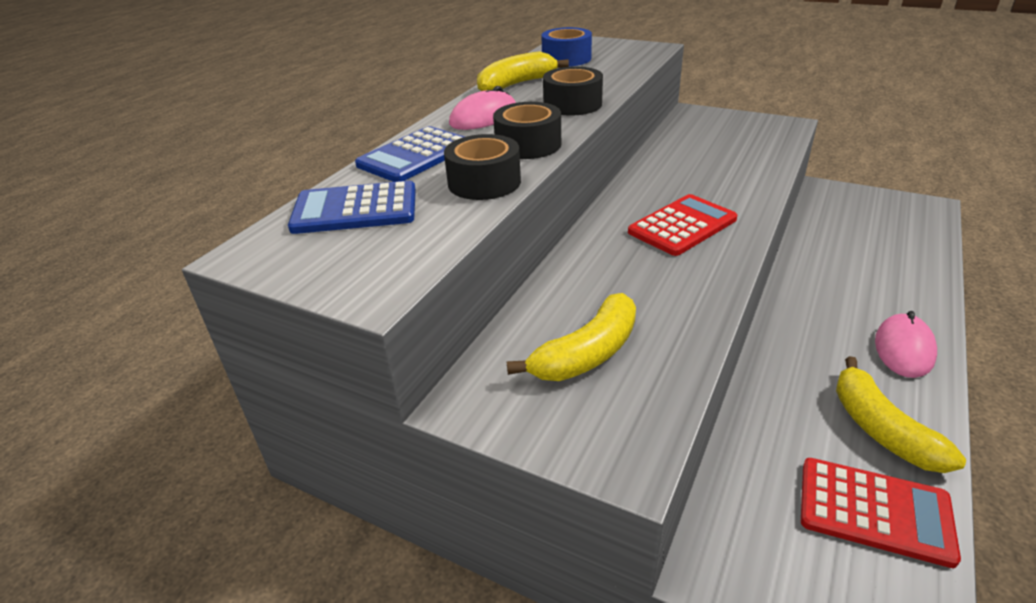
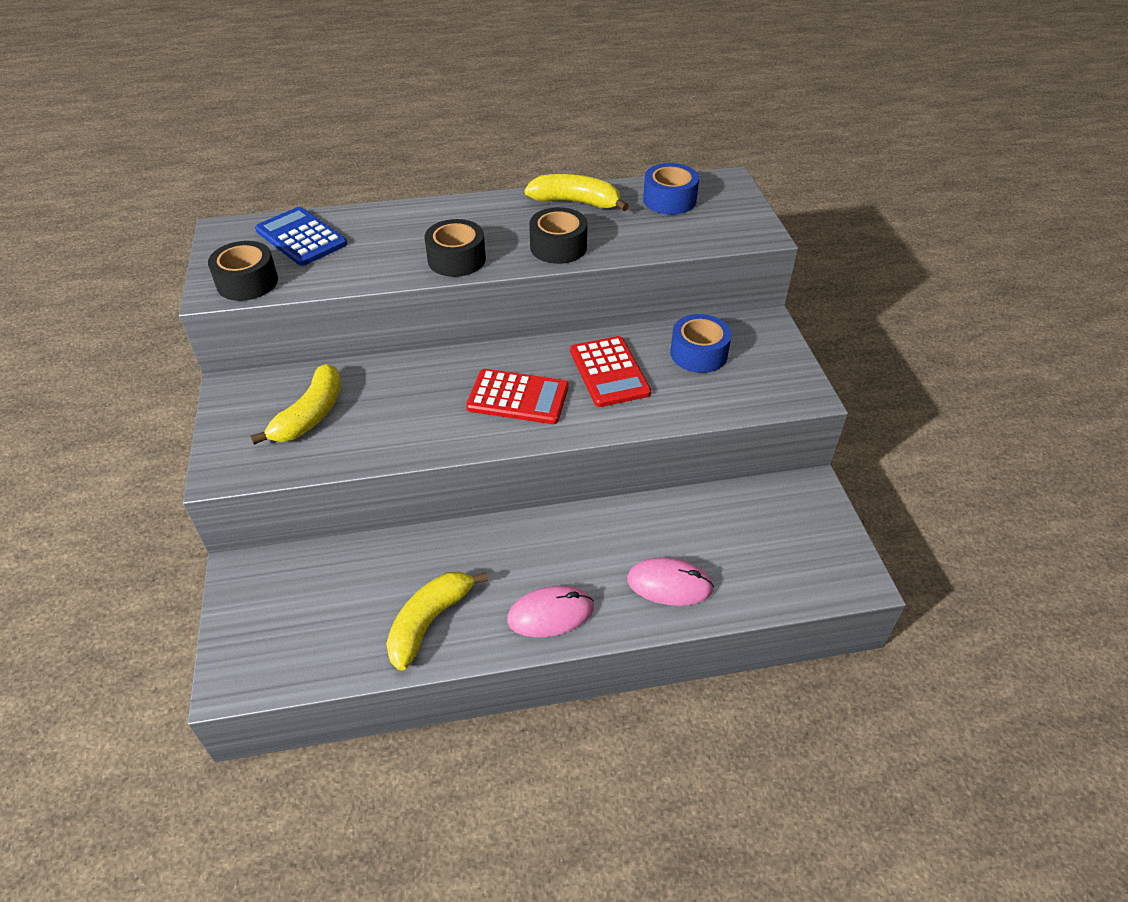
camera: 50 degrees right, 10 degrees up
blue calculator [355,126,465,182] -> none
black tape [444,134,521,200] -> black tape moved to [208,241,278,301]
pink mouse [449,86,516,130] -> pink mouse moved to [627,557,714,606]
yellow banana [507,293,636,381] -> yellow banana turned 75 degrees counterclockwise [251,364,341,445]
red calculator [801,458,961,568] -> red calculator moved to [570,336,651,407]
none -> blue tape [670,314,732,373]

